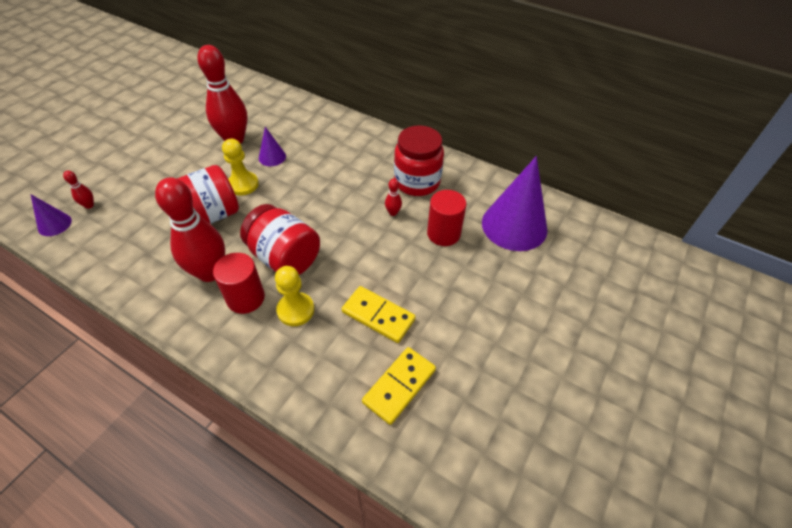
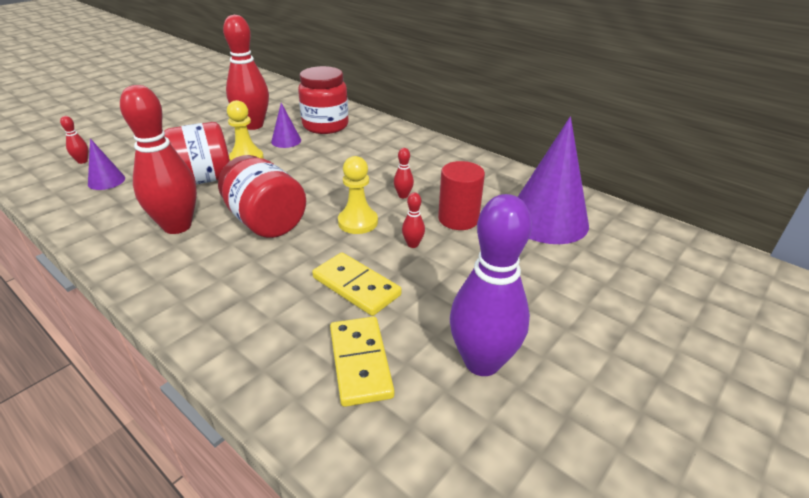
camera: 10 degrees right, 15 degrees down
purple cone [30,194,72,236] -> purple cone moved to [88,138,125,190]
red cylinder [213,253,265,314] -> none
yellow pawn [275,266,314,326] -> yellow pawn moved to [338,156,378,234]
yellow domino [362,347,436,425] -> yellow domino turned 60 degrees counterclockwise [330,317,394,407]
red jar [394,125,444,196] -> red jar moved to [298,66,348,134]
none -> red bowling pin [402,192,425,248]
none -> purple bowling pin [450,194,532,376]

